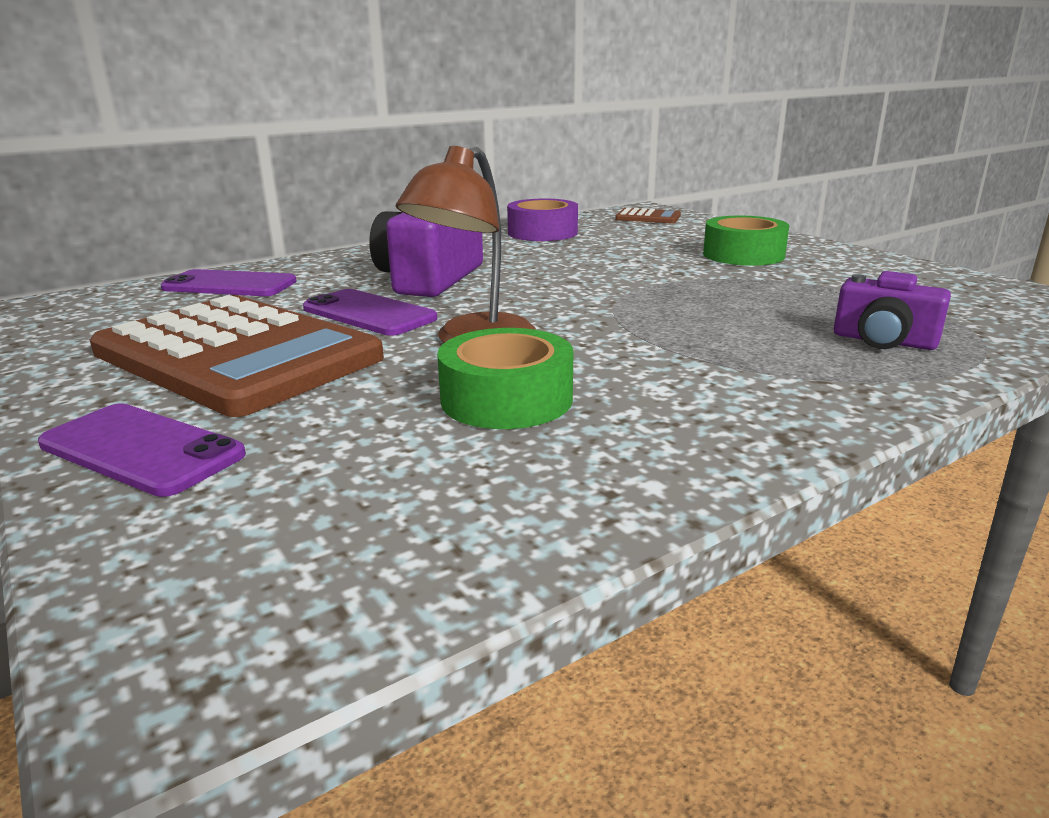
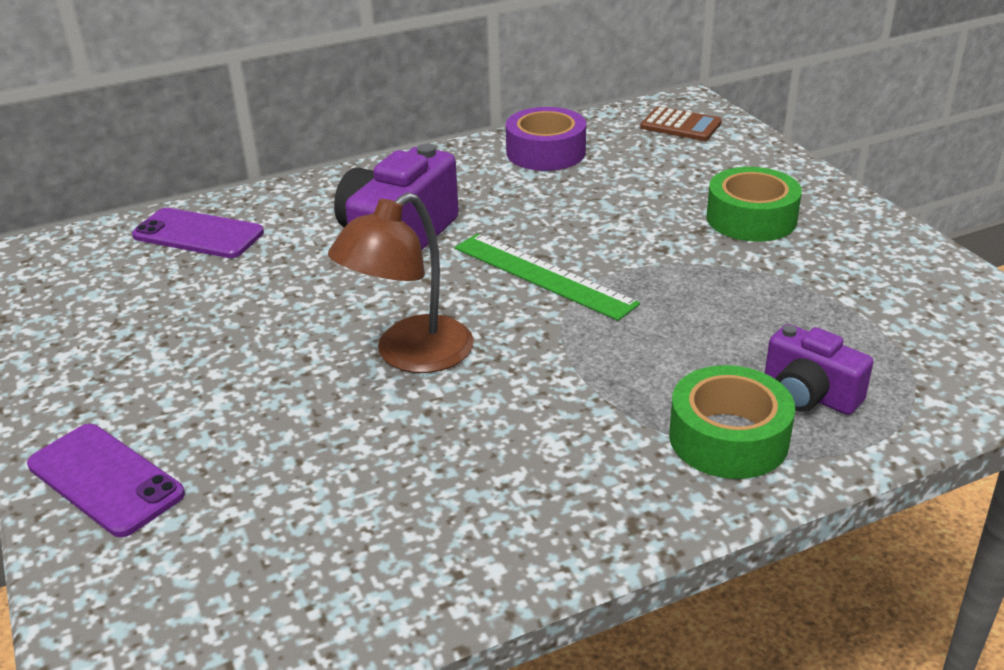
camera: 10 degrees right, 10 degrees up
brown calculator [90,295,384,417] -> none
purple phone [303,289,438,336] -> none
green tape [437,328,573,429] -> green tape moved to [669,365,795,479]
none -> green ruler [454,233,640,321]

